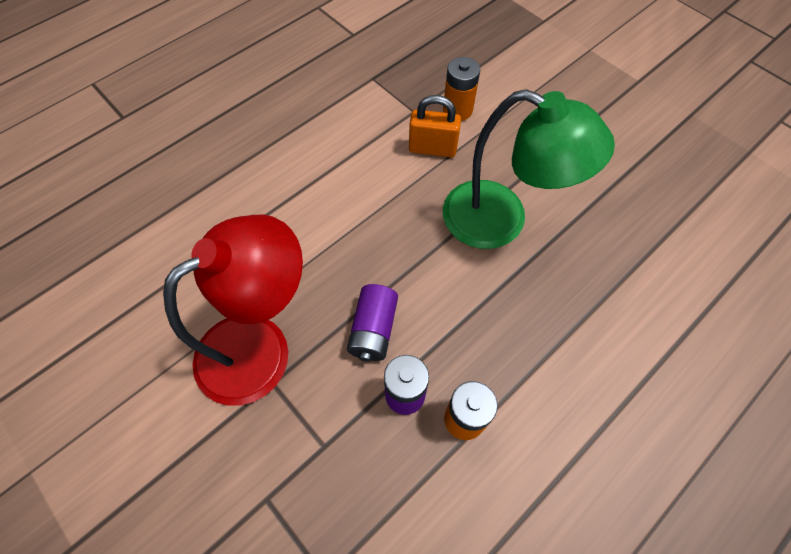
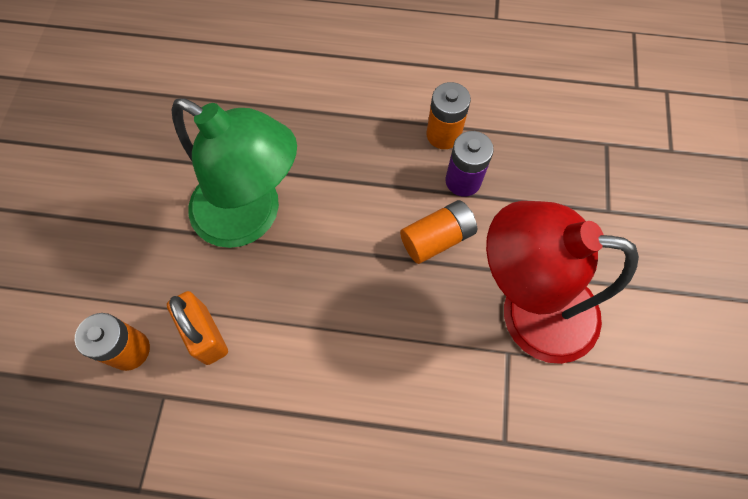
camera: 130 degrees left, 5 degrees up
purple battery [347,284,398,362] -> orange battery [400,200,477,264]
green lamp [443,89,615,249] -> green lamp turned 135 degrees clockwise [171,98,297,248]

